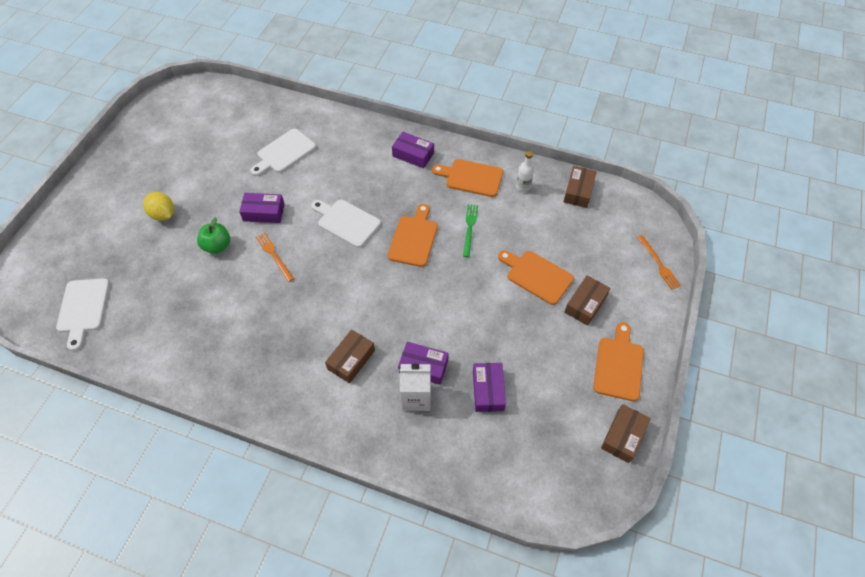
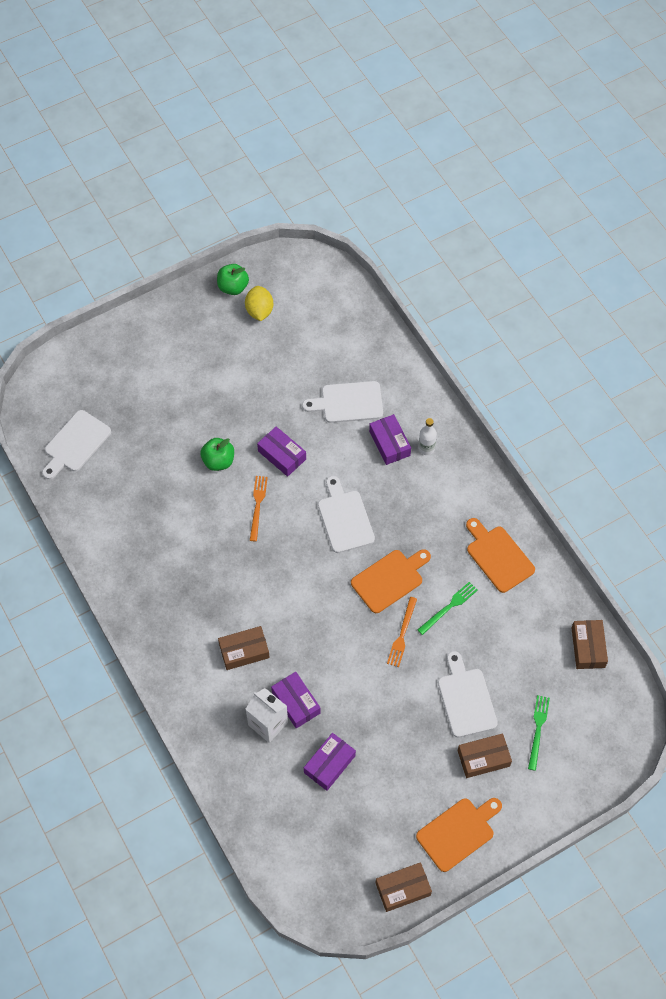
camera: 40 degrees right, 5 degrees up
yellow lemon [143,192,174,221] -> yellow lemon moved to [245,286,273,321]
purple box [392,132,434,168] -> purple box moved to [369,414,411,465]
orange cutting board [498,250,574,305] -> white cutting board [438,651,498,737]
white bottle [516,151,534,192] -> white bottle moved to [418,418,437,455]
brown box [563,166,597,208] -> brown box turned 60 degrees counterclockwise [571,620,608,669]
orange fork [637,235,681,290] -> orange fork moved to [387,597,417,667]
none -> green apple [217,264,249,295]
none -> green fork [528,695,550,771]

